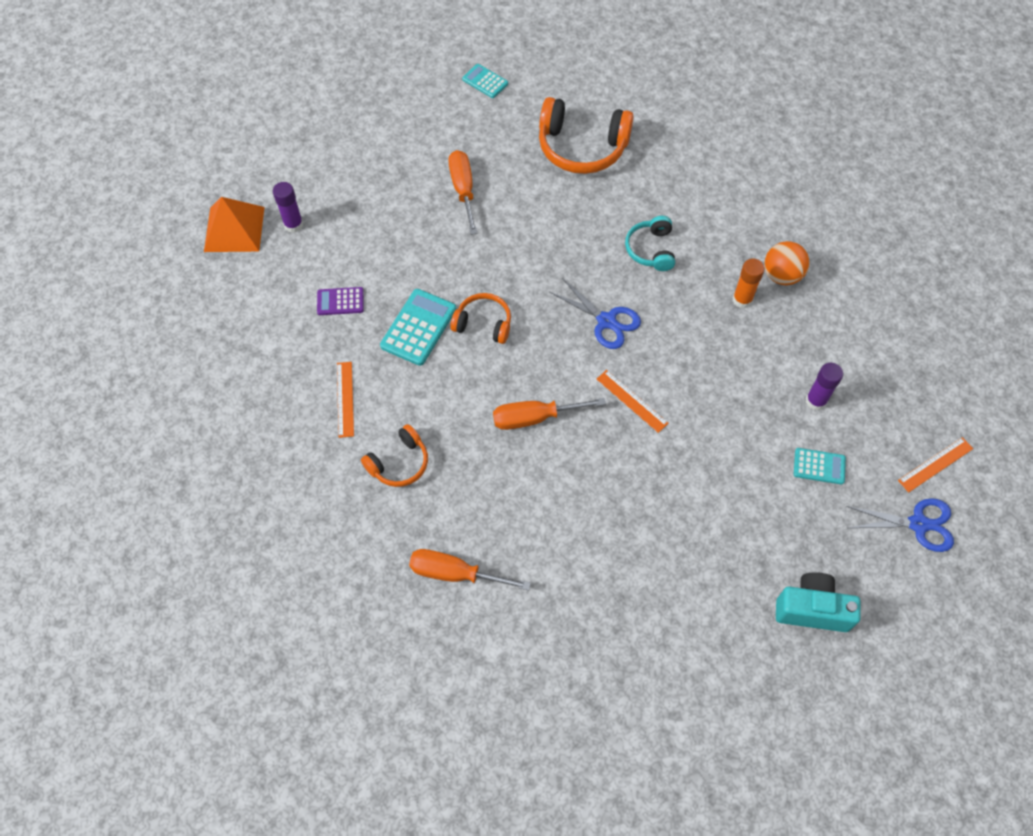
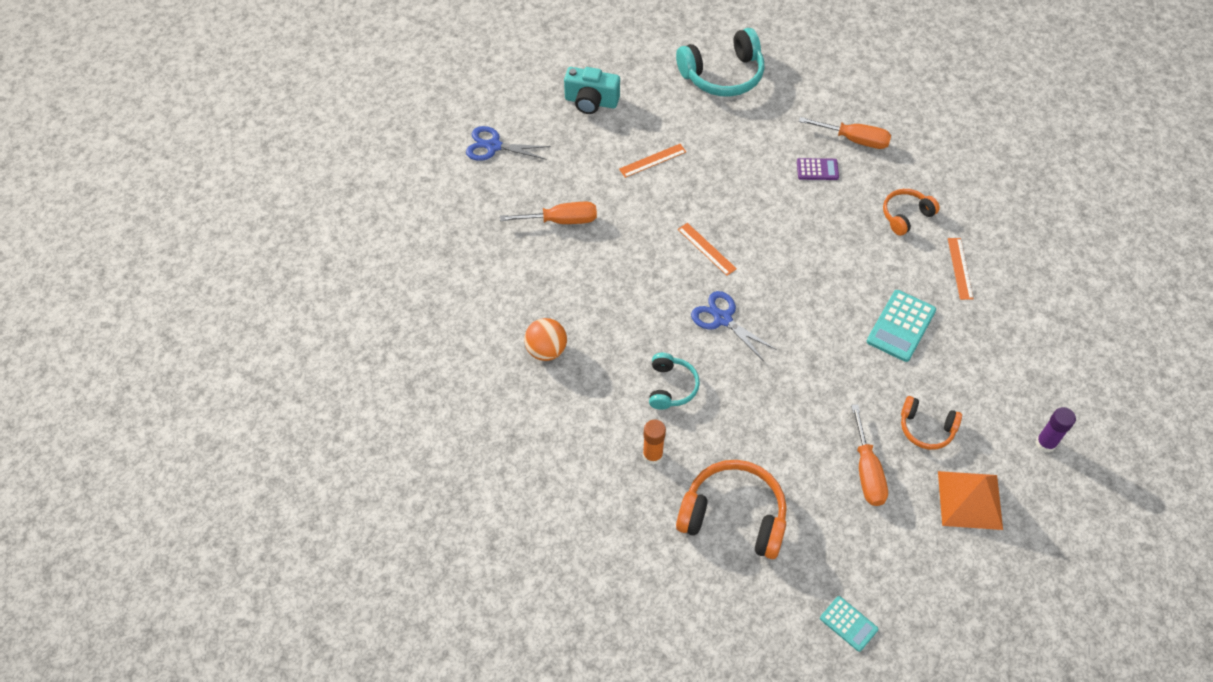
camera: 175 degrees left, 5 degrees down
orange pyramid [204,197,265,252] -> orange pyramid moved to [938,471,1003,530]
purple calculator [317,287,364,315] -> purple calculator moved to [797,158,839,180]
orange headphones [450,293,511,344] -> orange headphones moved to [901,396,962,450]
orange screwdriver [493,398,606,430] -> orange screwdriver moved to [500,202,597,224]
orange glue stick [733,259,765,308] -> orange glue stick moved to [643,419,666,465]
turquoise calculator [794,448,846,485] -> none
purple glue stick [806,363,843,410] -> none
orange ruler [898,437,973,492] -> orange ruler moved to [619,144,686,178]
none -> turquoise headphones [676,28,765,97]

